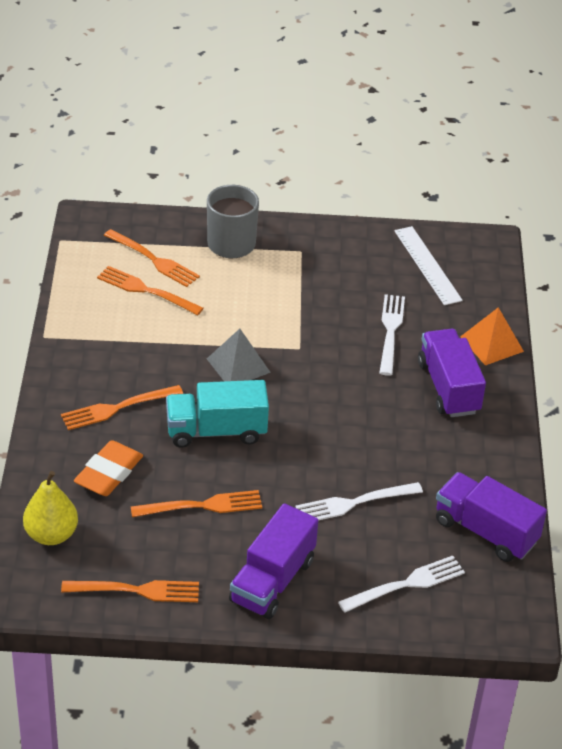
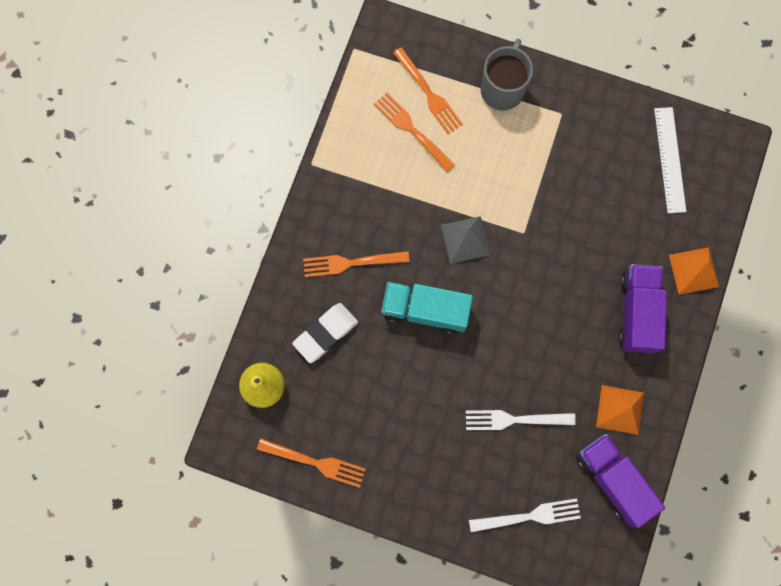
camera: 20 degrees right, 35 degrees up
orange eraser [74,440,143,496] -> white eraser [292,303,358,363]
orange fork [131,490,262,517] -> none
purple truck [229,503,318,619] -> none
white fork [379,294,405,376] -> none
none -> orange pyramid [596,385,644,435]

